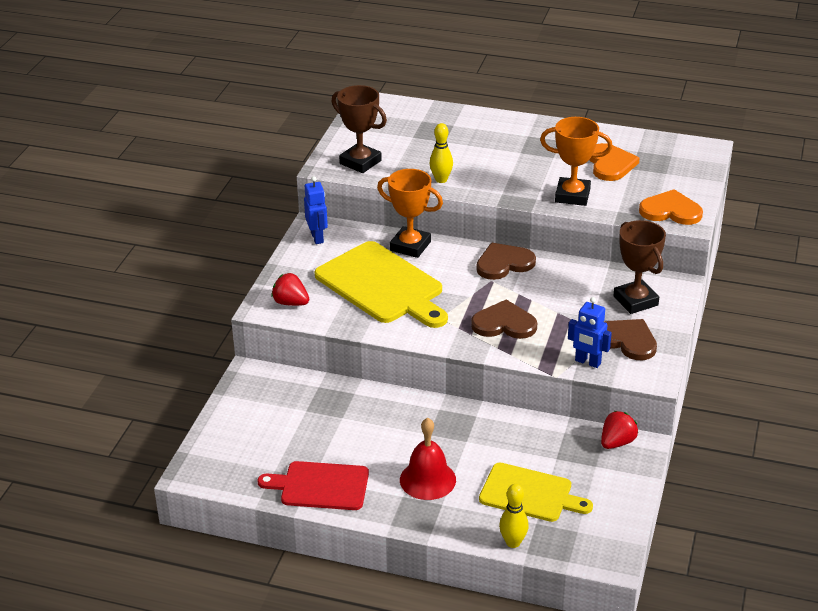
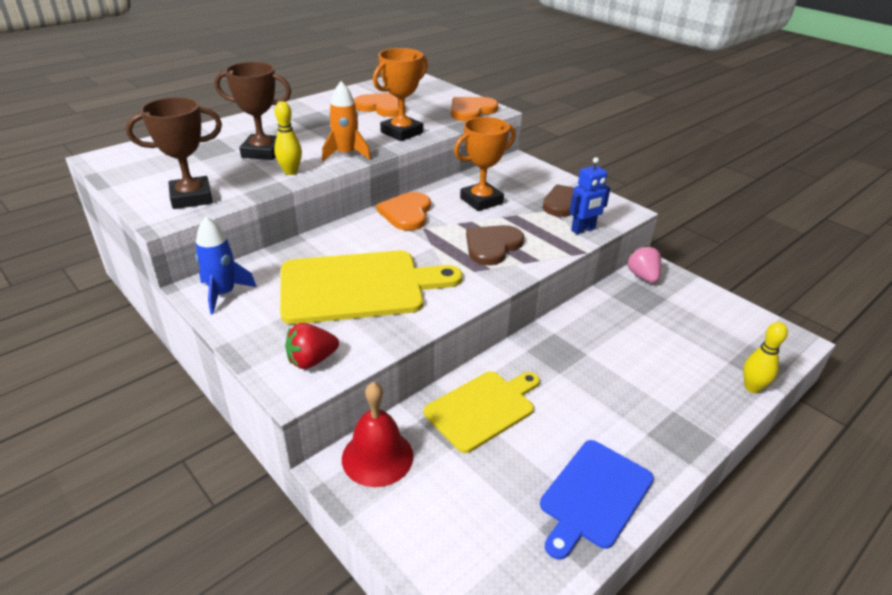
camera: 60 degrees left, 0 degrees up
red cutting board [258,461,369,510] -> blue cutting board [540,440,654,560]
blue robot [304,176,328,244] -> blue rocket [195,217,257,315]
orange trophy [377,169,443,258] -> orange trophy moved to [454,117,516,211]
red bell [400,418,456,500] -> red bell moved to [342,382,414,487]
brown heart [476,243,536,280] -> orange heart [377,192,431,231]
yellow cutting board [479,463,593,522] -> yellow cutting board moved to [424,371,540,453]
red strawberry [601,411,638,449] -> pink strawberry [627,245,661,283]
brown trophy [613,220,666,314] -> brown trophy moved to [215,62,291,160]
none -> orange rocket [322,81,371,161]

